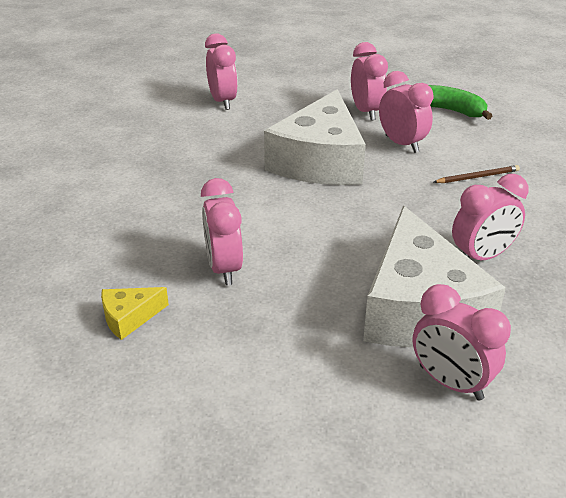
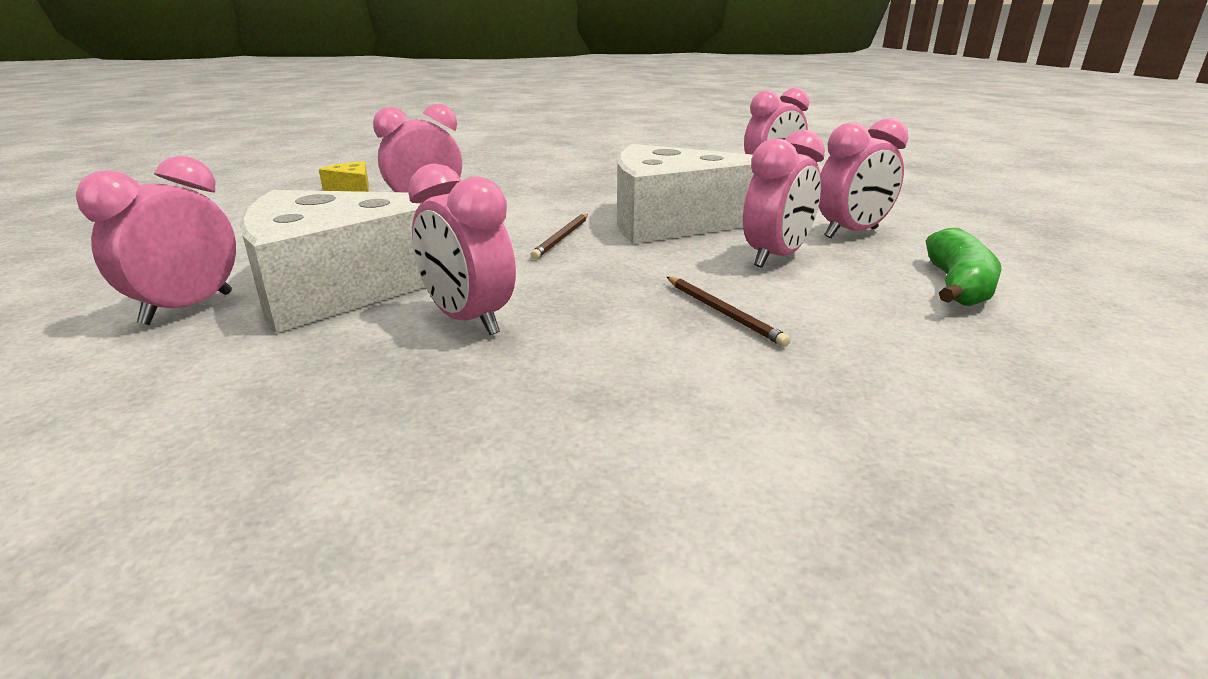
camera: 75 degrees right, 10 degrees down
none -> brown pencil [530,214,588,259]

